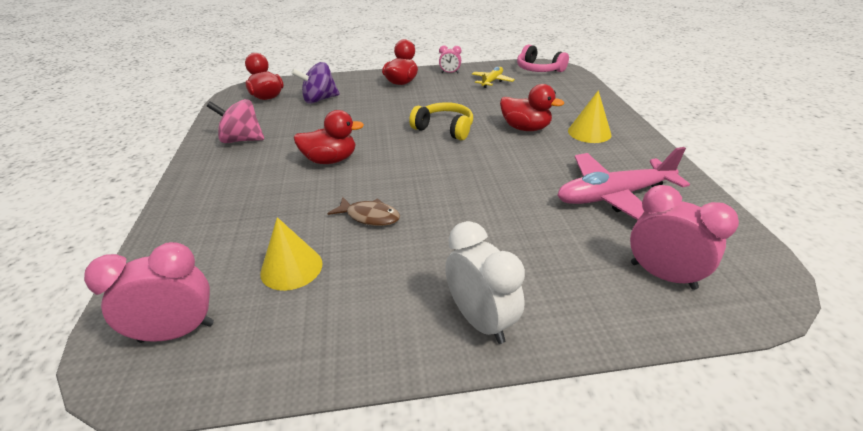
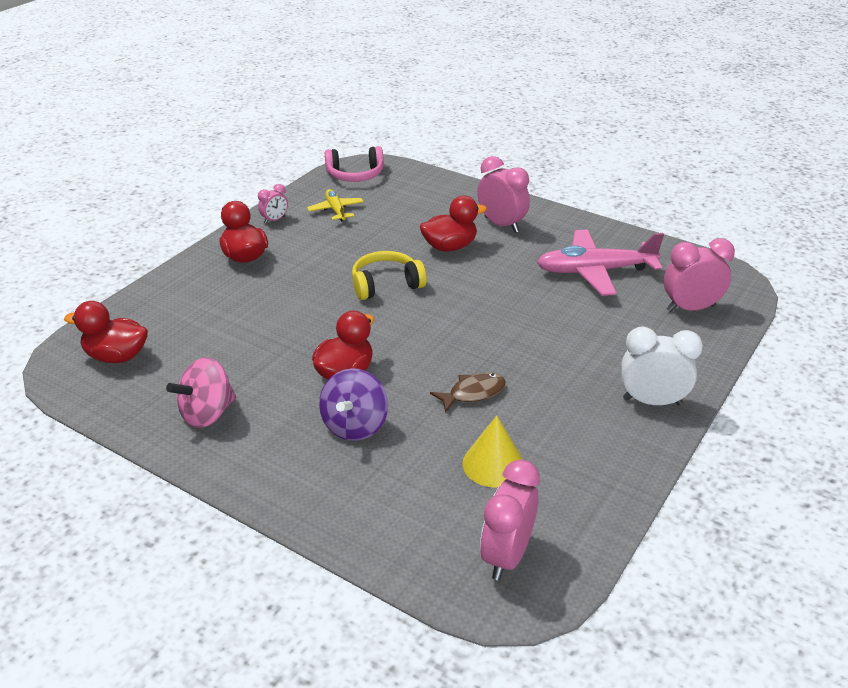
camera: 50 degrees left, 0 degrees up
purple spinning top [291,62,339,104] -> purple spinning top moved to [319,368,388,441]
pink plane [557,147,690,220] -> pink plane turned 60 degrees clockwise [537,230,664,296]
yellow cone [568,90,612,143] -> pink clock [477,156,530,233]

